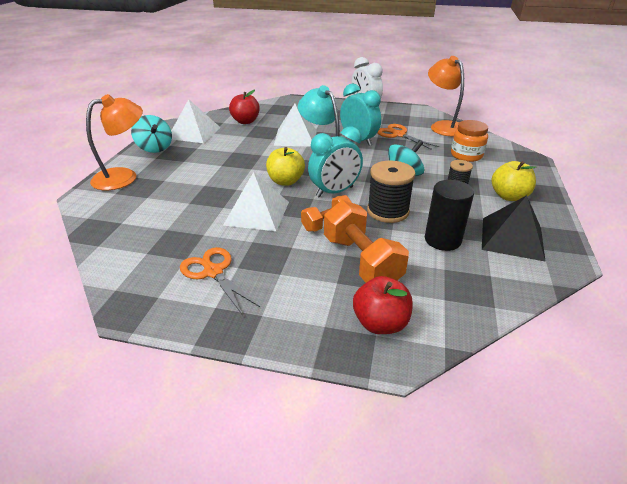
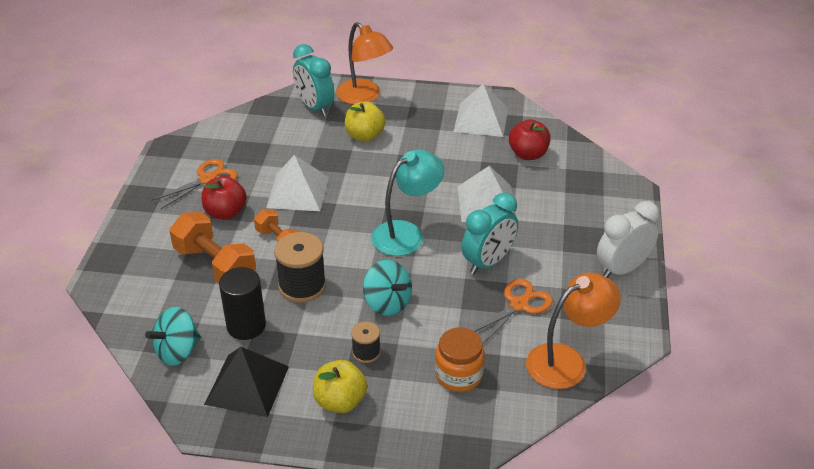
camera: 85 degrees right, 5 degrees up
turquoise spinning top [131,115,172,153] -> turquoise spinning top moved to [145,307,201,366]
yellow apple [266,147,305,186] -> yellow apple moved to [345,101,385,142]
turquoise clock [308,126,363,198] -> turquoise clock moved to [293,44,335,117]
orange dumbbell [324,200,409,283] -> orange dumbbell turned 75 degrees clockwise [169,212,256,283]
red apple [353,276,413,334] -> red apple moved to [202,176,247,219]

